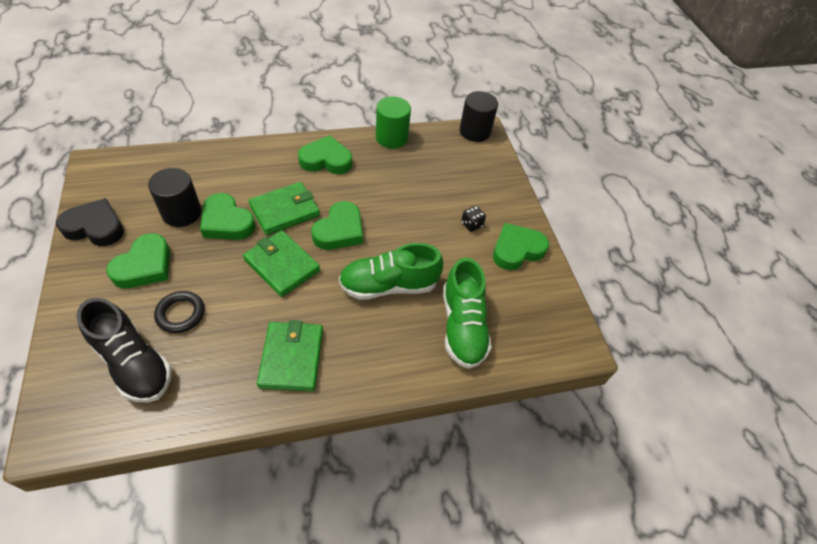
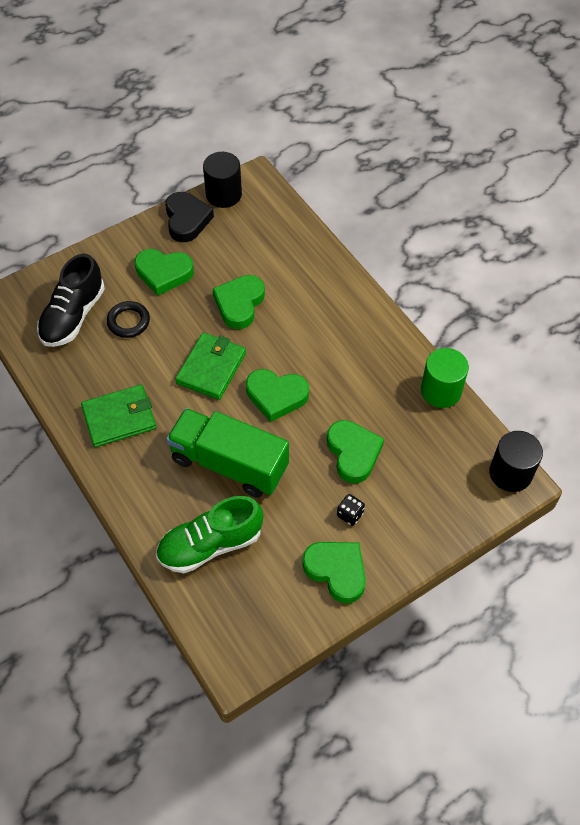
camera: 75 degrees right, 5 degrees up
black cylinder [148,168,202,227] -> black cylinder moved to [203,152,242,208]
green wallet [248,182,320,235] -> none
green heart [298,135,352,174] -> green heart moved to [327,420,384,483]
green shoe [339,243,443,300] -> green truck [166,408,289,498]

